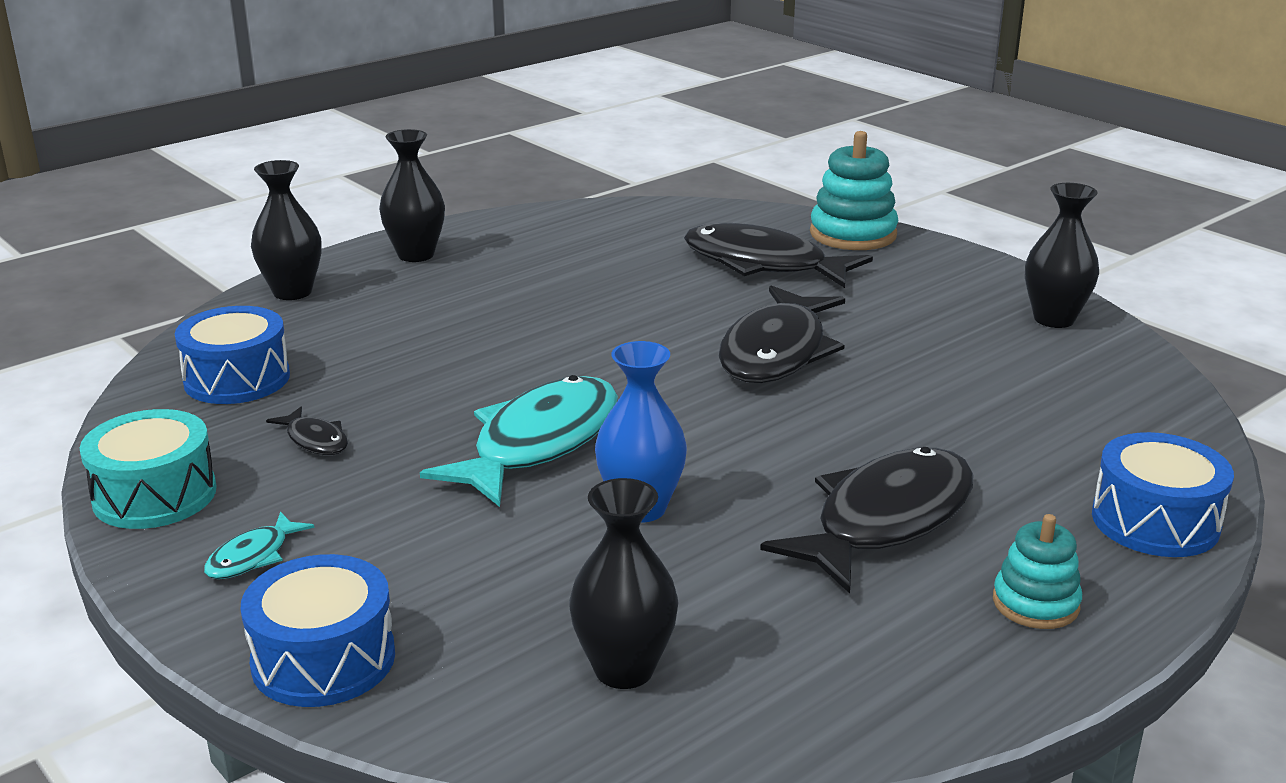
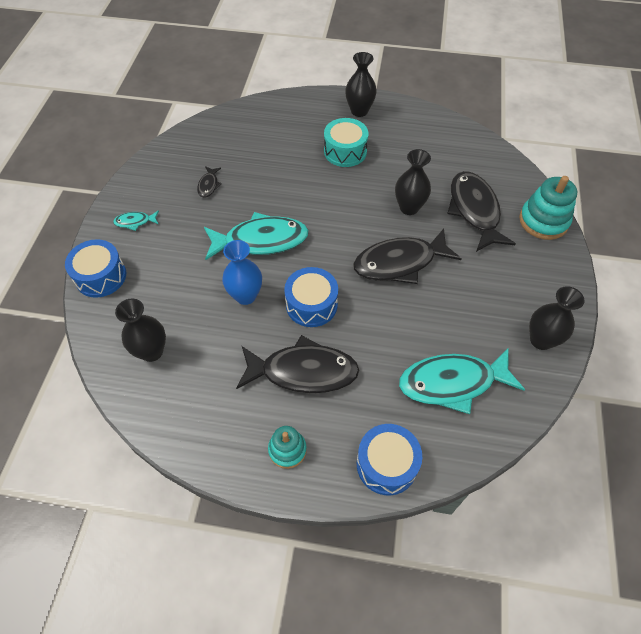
camera: 50 degrees right, 30 degrees up
turquoise drum [80,409,217,529] -> turquoise drum moved to [324,118,369,167]
blue drum [175,306,290,404] -> blue drum moved to [284,267,338,327]
black vase [251,160,321,300] -> black vase moved to [395,149,431,215]
none -> turquoise fish [399,348,525,414]

